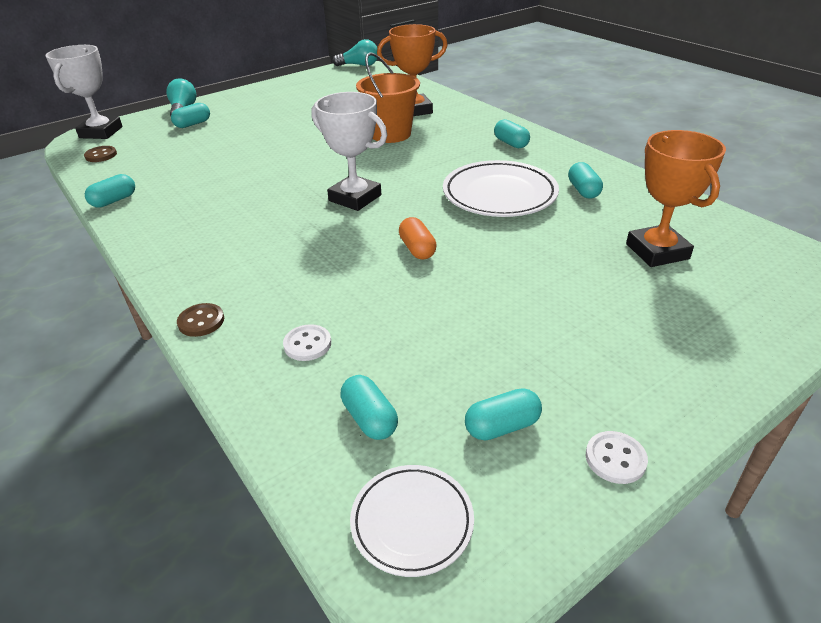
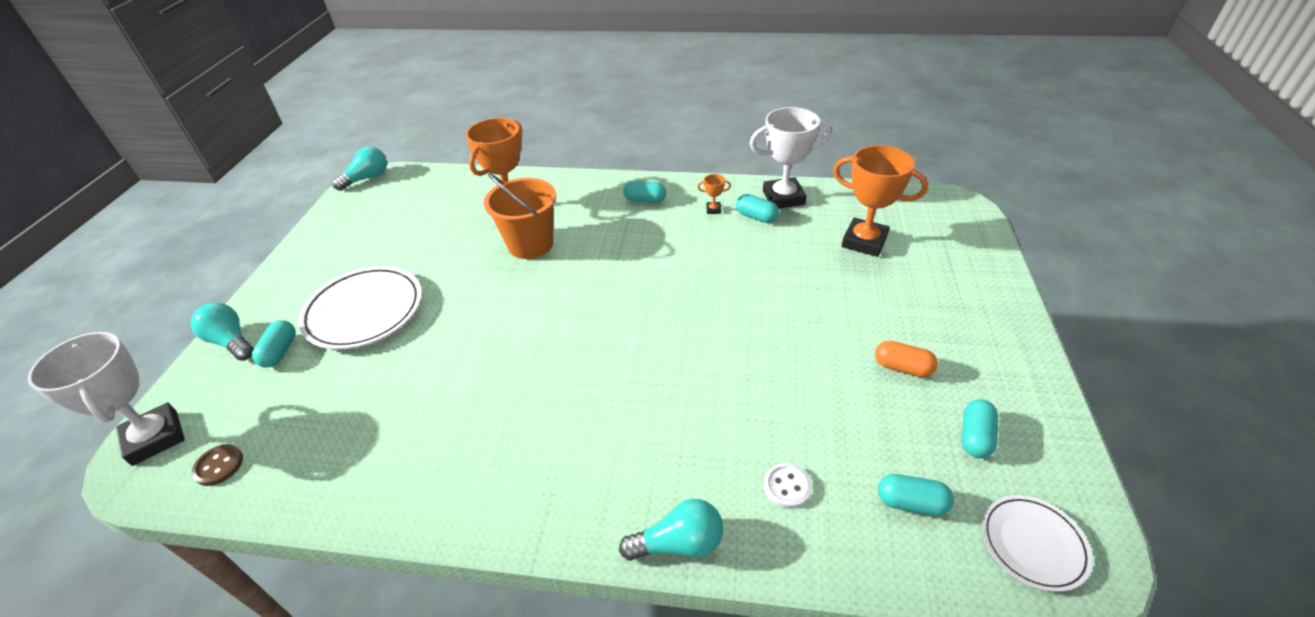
camera: 45 degrees left, 5 degrees up
turquoise capsule [85,174,135,208] -> none
brown button [177,303,224,337] -> turquoise light bulb [619,499,723,561]
white trophy [311,92,387,211] -> white trophy moved to [750,107,831,209]
orange capsule [399,217,437,260] -> orange capsule moved to [875,341,938,377]
white plate [443,160,559,217] -> white plate moved to [298,266,422,350]
white button [586,431,648,484] -> none
none -> orange trophy [698,174,731,214]

